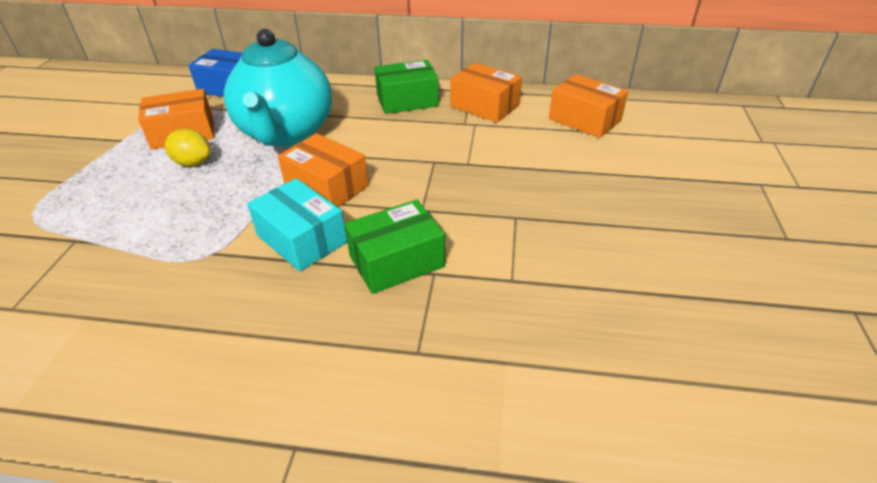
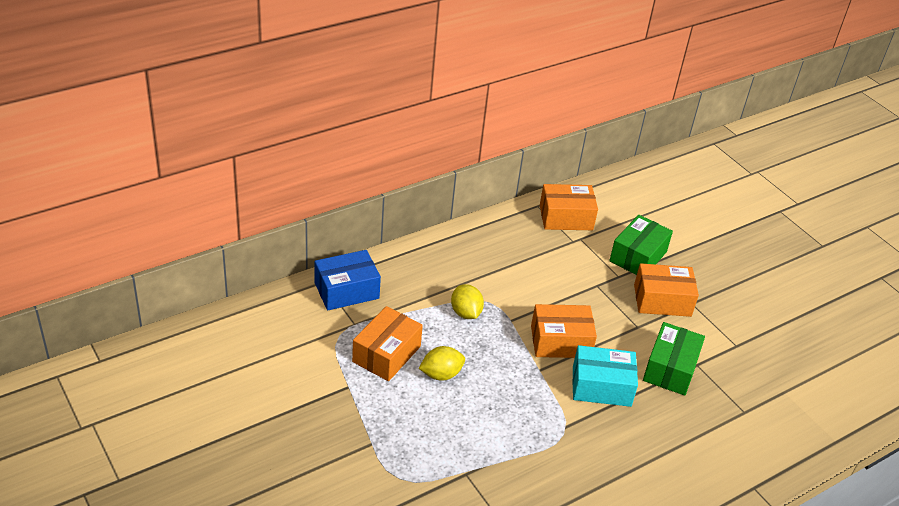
camera: 45 degrees left, 0 degrees up
turquoise teapot [224,29,332,147] -> yellow lemon [451,284,484,319]
green box [374,60,439,114] -> green box moved to [609,215,673,275]
orange box [549,74,628,138] -> orange box moved to [634,263,699,317]

